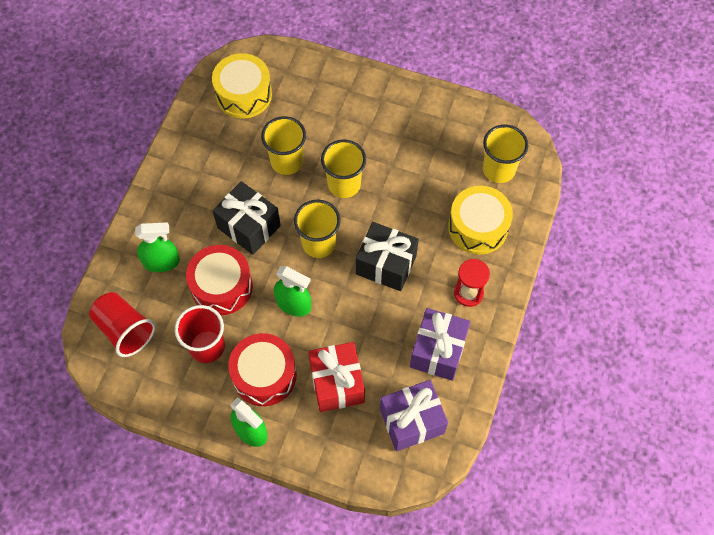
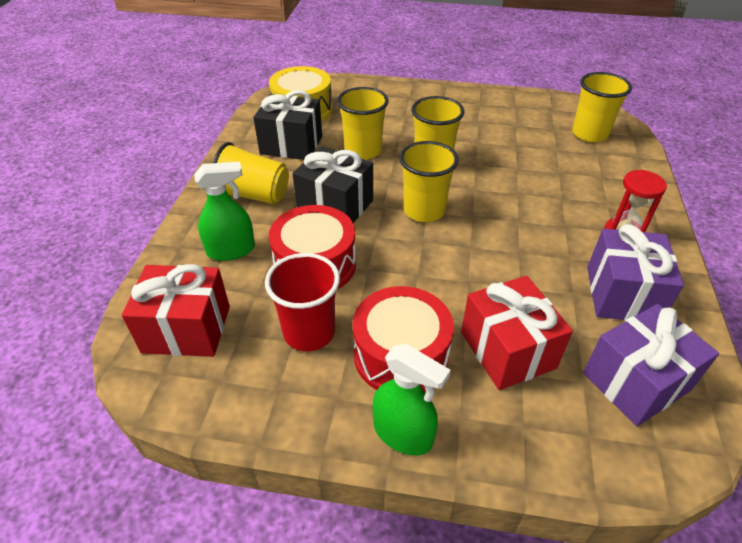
camera: 10 degrees left, 20 degrees down
red cup [89,292,155,357] -> red gift [122,264,230,357]
green spray bottle [274,266,311,317] -> none
black gift [356,222,419,291] -> black gift moved to [253,90,322,160]
yellow drum [448,186,513,255] -> none
none -> yellow cup [213,142,289,204]

